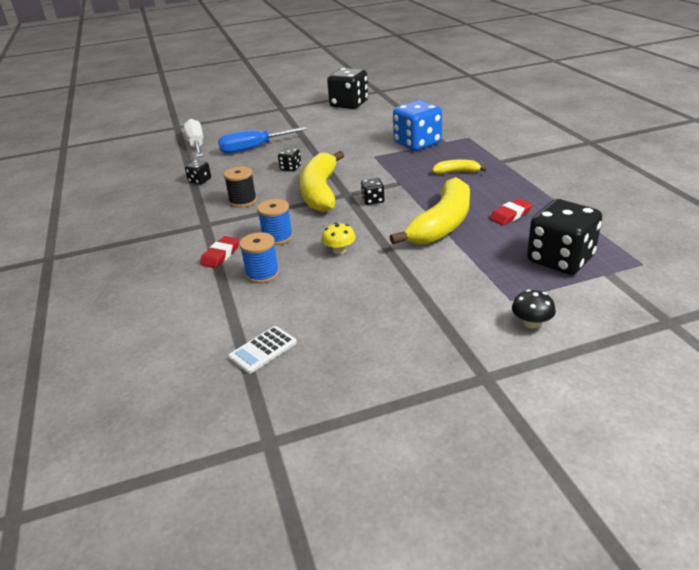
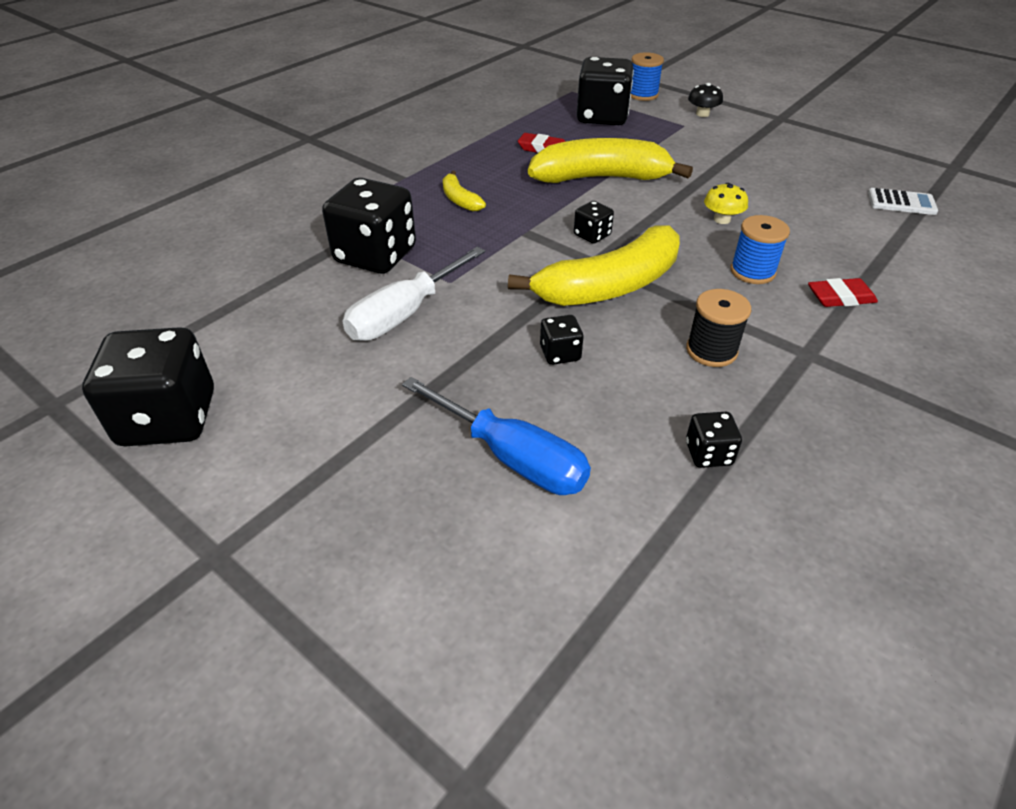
camera: 125 degrees left, 10 degrees up
white screwdriver [183,119,203,157] -> white screwdriver moved to [343,247,485,341]
blue spool [239,232,279,284] -> blue spool moved to [631,52,664,101]
blue dice [393,100,442,151] -> black dice [322,178,416,274]

